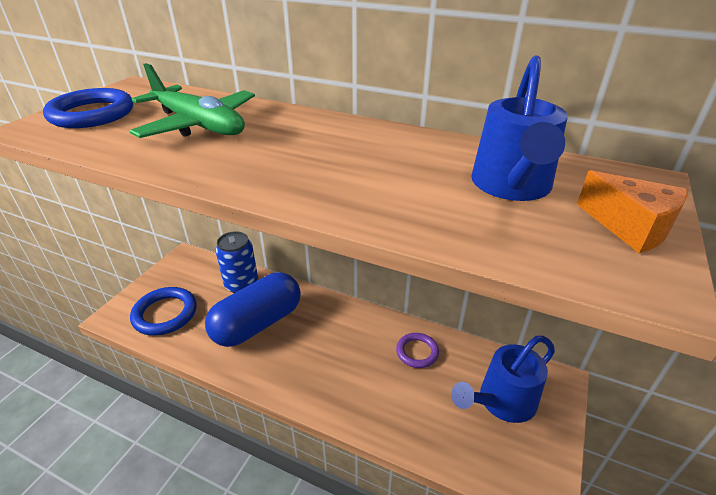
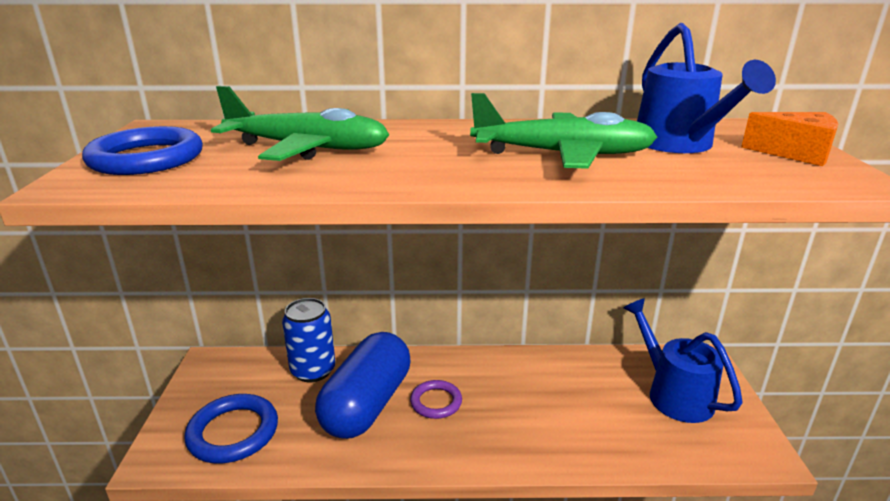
camera: 25 degrees left, 10 degrees down
purple ring [396,333,439,368] -> purple ring moved to [410,380,462,419]
blue watering can [451,336,555,423] -> blue watering can turned 120 degrees clockwise [623,298,743,423]
none -> green plane [470,93,657,169]

